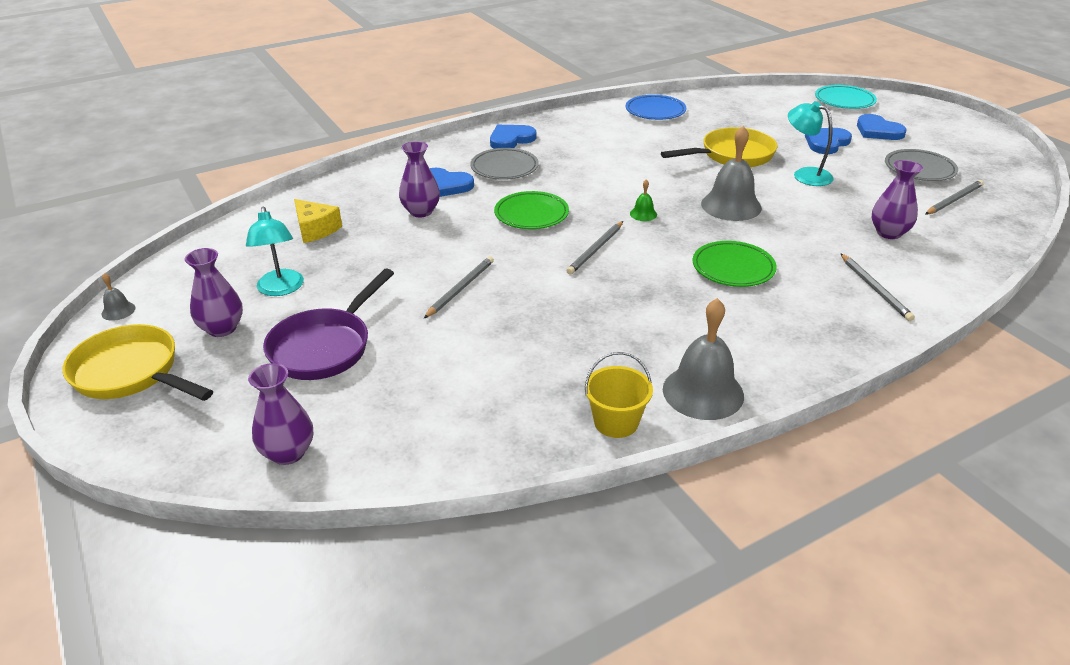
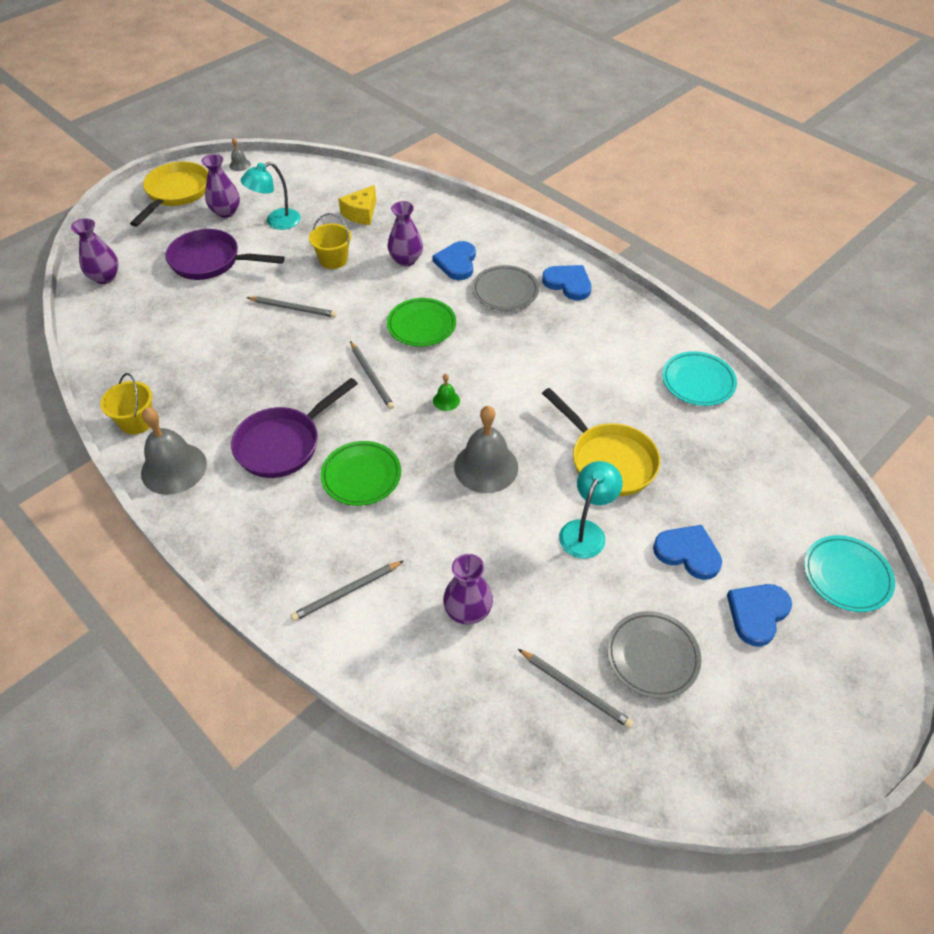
camera: 75 degrees right, 15 degrees up
grey pencil [566,221,623,275] -> grey pencil turned 135 degrees counterclockwise [350,341,394,410]
blue plate [626,95,686,120] -> turquoise plate [662,351,737,406]
none -> purple pan [231,378,358,478]
none -> yellow bucket [309,213,351,269]

